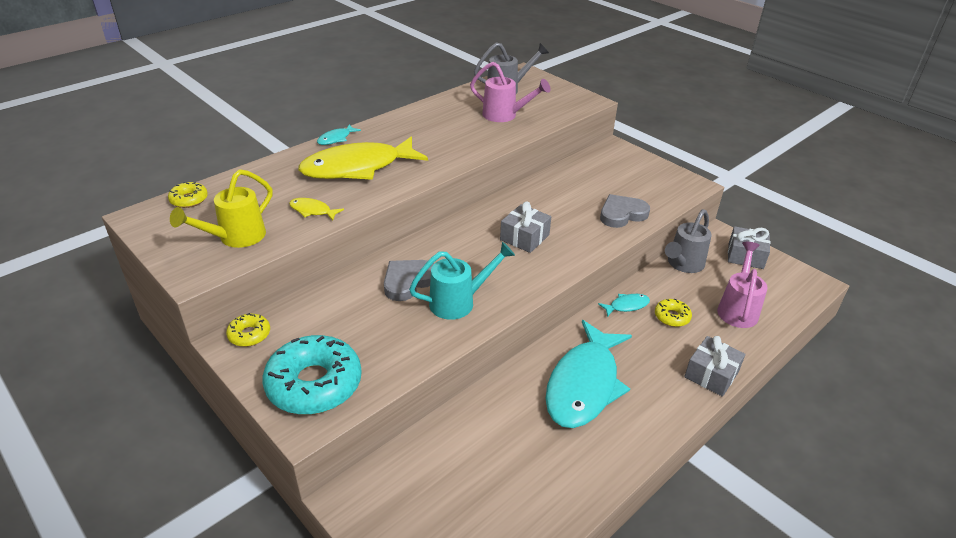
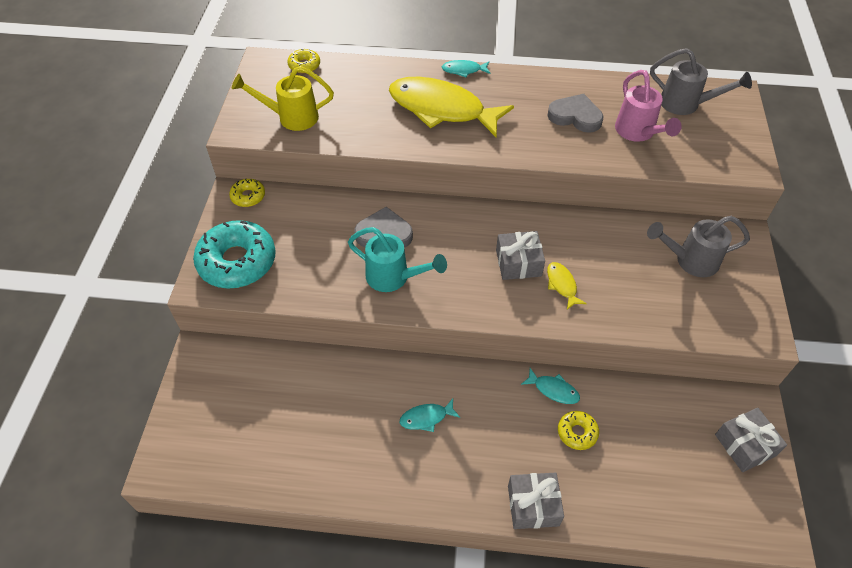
camera: 50 degrees right, 15 degrees up
yellow fish [289,198,344,221] -> yellow fish moved to [547,262,587,309]
turquoise fish [546,320,632,428] -> turquoise fish [400,399,460,432], size x0.41
grey heart [600,194,650,228] -> grey heart moved to [547,94,604,133]
grey watering can [665,209,712,273] -> grey watering can moved to [647,216,750,277]
pink watering can [717,242,768,328] -> none

